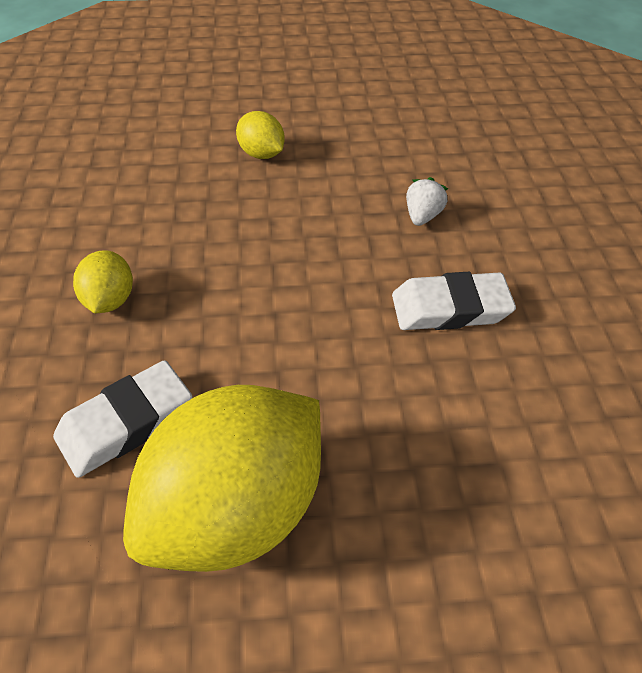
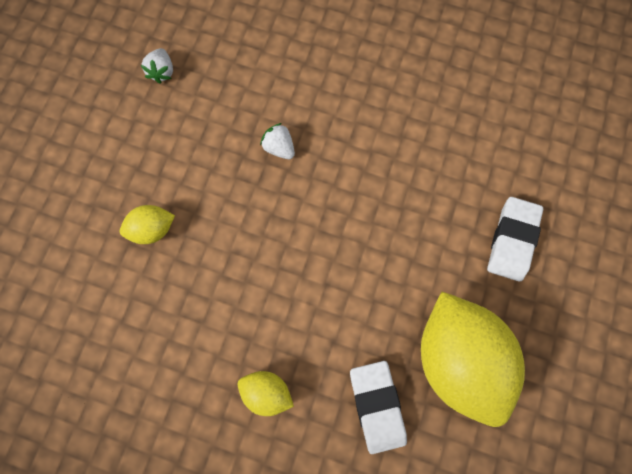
camera: 65 degrees left, 25 degrees up
white eraser [392,272,516,330] -> white eraser moved to [487,197,543,282]
none -> white strawberry [141,48,173,84]

